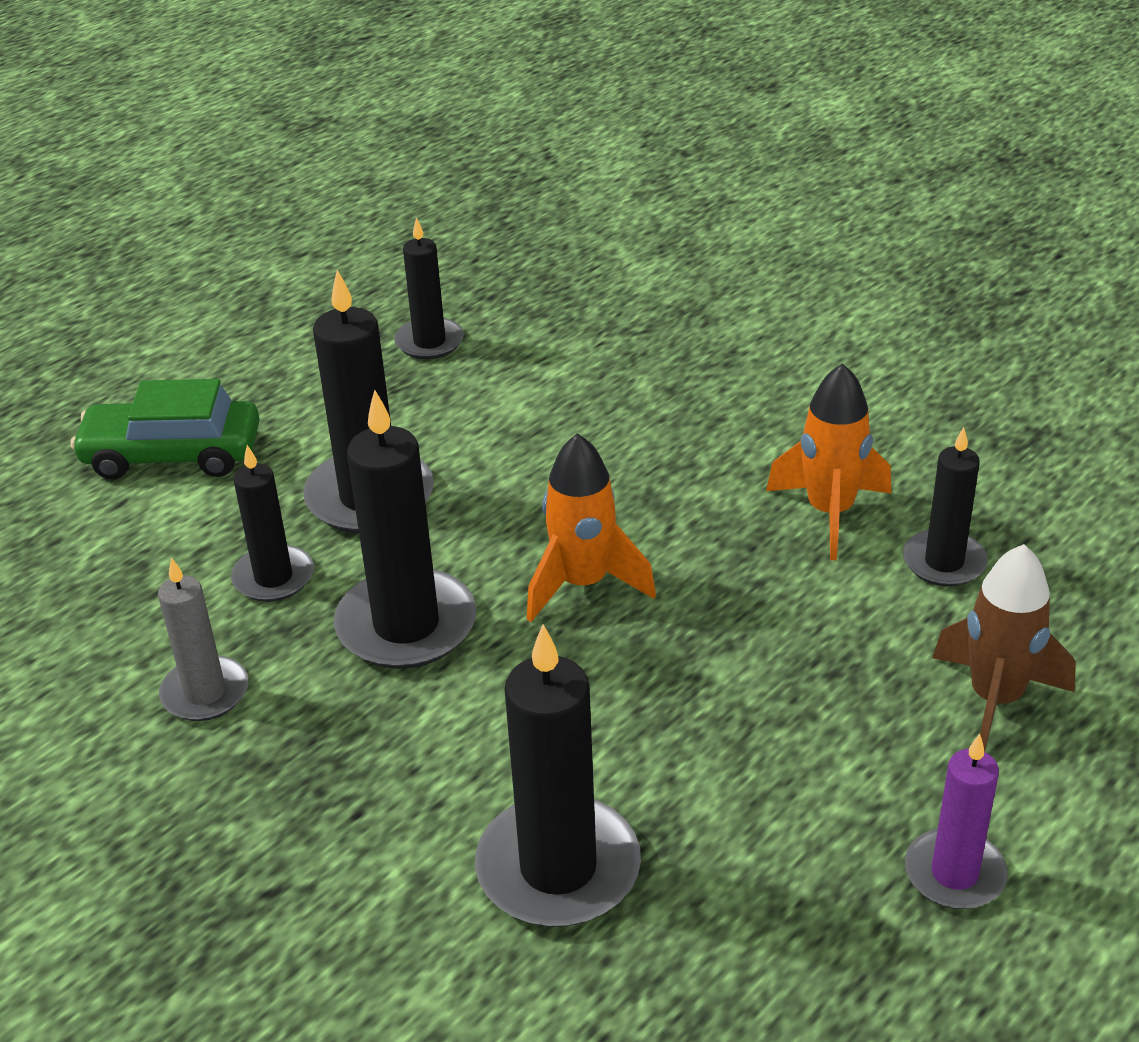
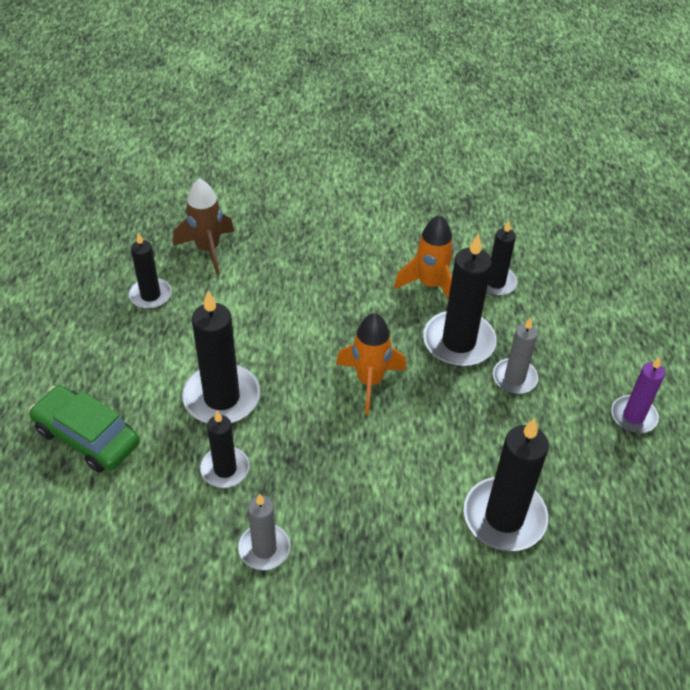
camera: 45 degrees left, 10 degrees up
green car [70,379,260,479] -> green car turned 75 degrees clockwise [29,385,140,473]
black candle [334,390,476,669] -> black candle moved to [423,234,496,367]
brown rocket [933,544,1076,752] -> brown rocket moved to [173,178,235,274]
none -> grey candle [493,317,538,394]

